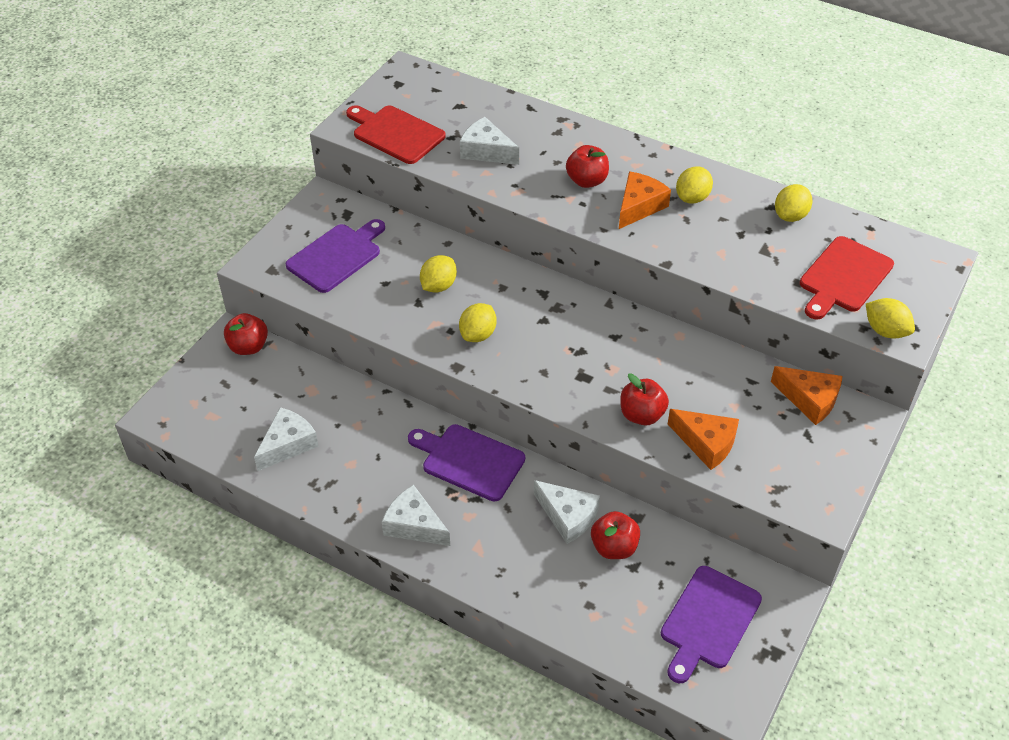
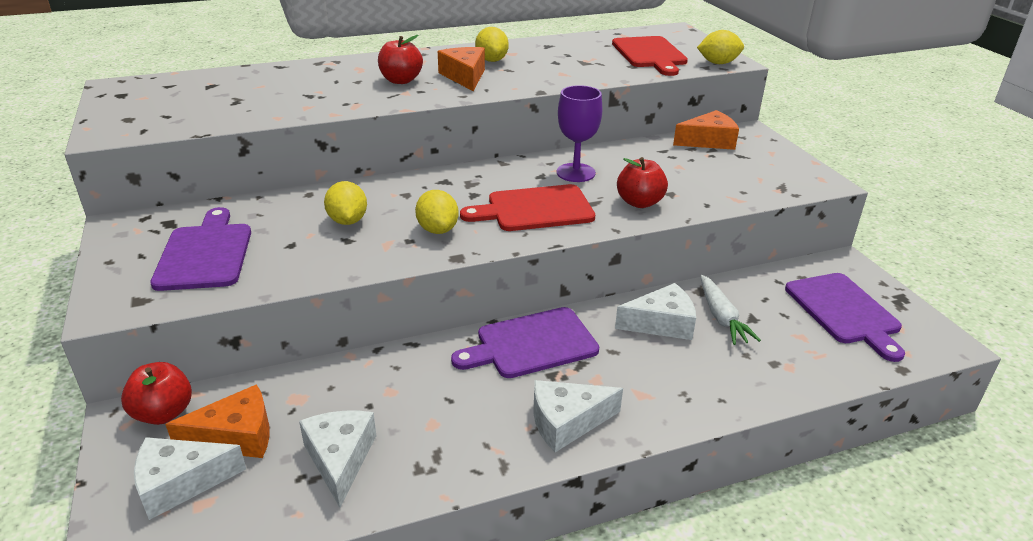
camera: 50 degrees left, 15 degrees down
red cutting board [346,105,446,164] -> red cutting board moved to [460,184,595,231]
white cheese [460,117,519,165] -> white cheese moved to [134,437,246,520]
red apple [591,511,640,559] -> white carrot [700,275,761,345]
orange cheese [668,409,739,470] -> orange cheese moved to [165,384,270,458]
yellow lemon [775,184,812,222] -> none
none -> purple goblet [557,85,602,182]

